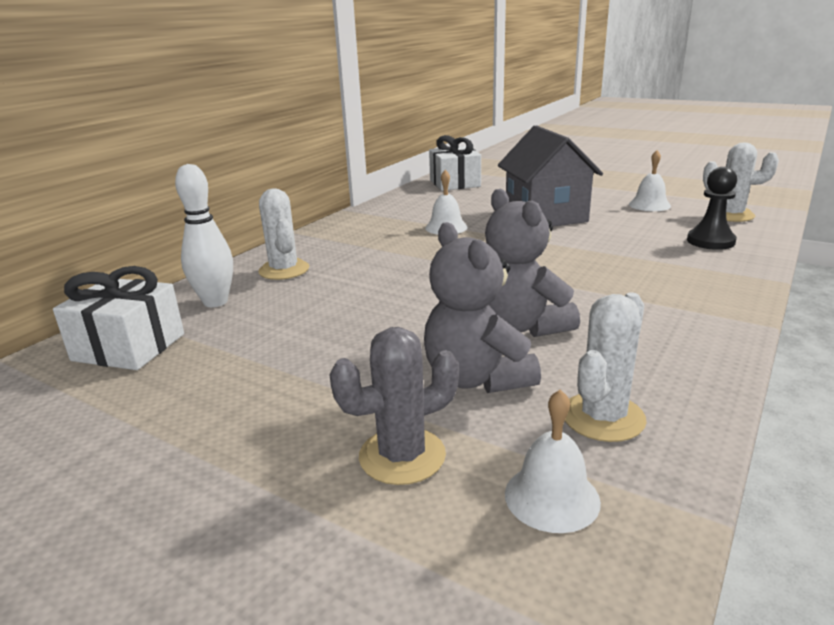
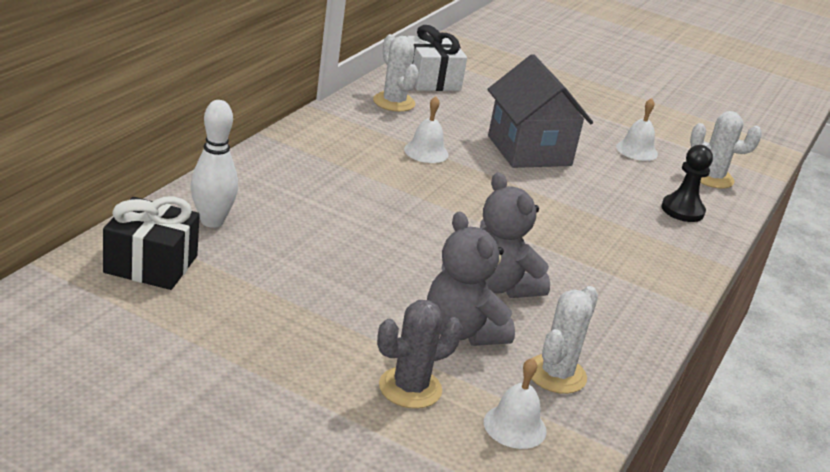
camera: 10 degrees left, 5 degrees up
white gift [53,266,184,370] -> black gift [103,196,200,290]
white cactus [258,188,309,280] -> white cactus moved to [373,34,419,112]

